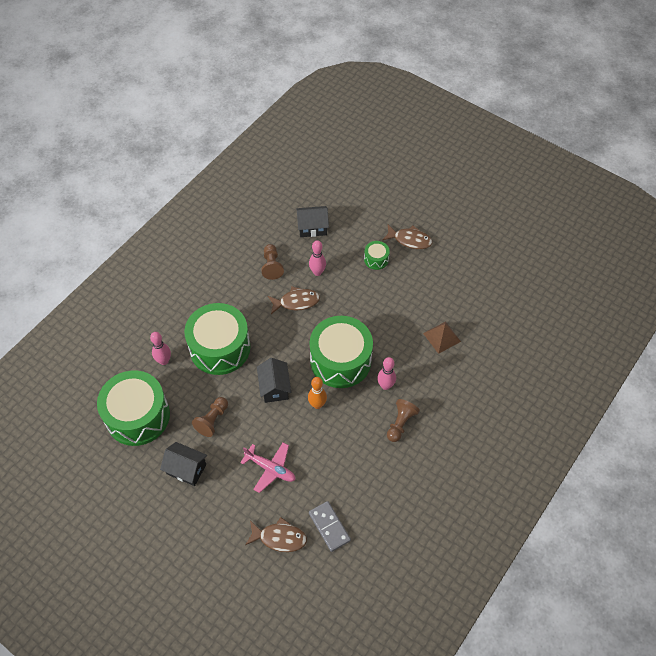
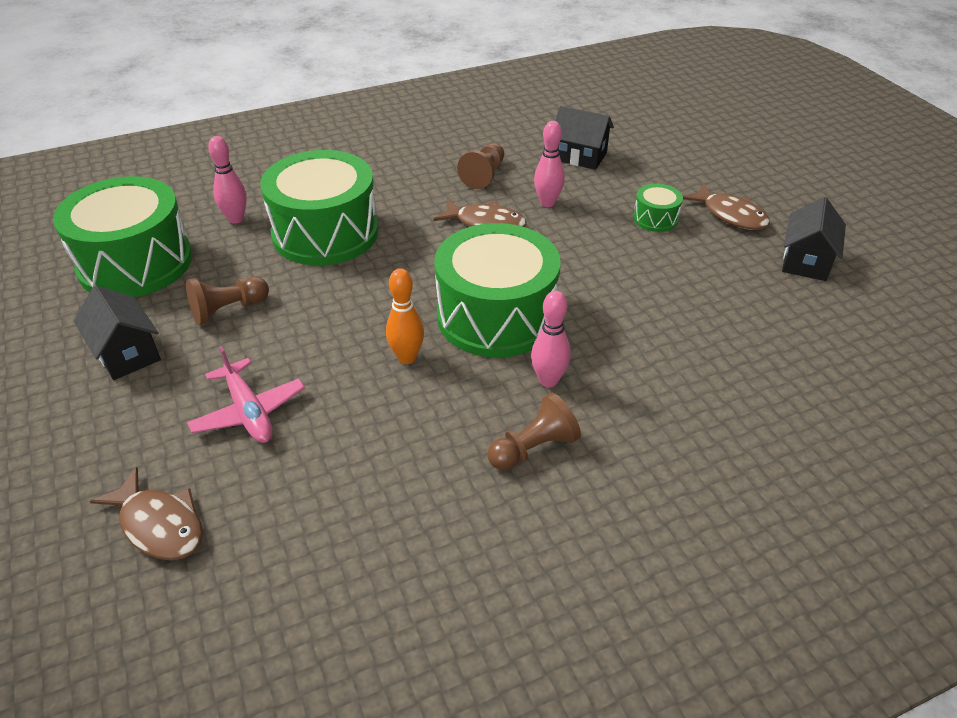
camera: 30 degrees right, 15 degrees down
black house [257,358,291,403] -> black house moved to [782,197,846,281]
grey domino [309,501,351,552] -> none
brown pyramid [423,322,461,354] -> none

